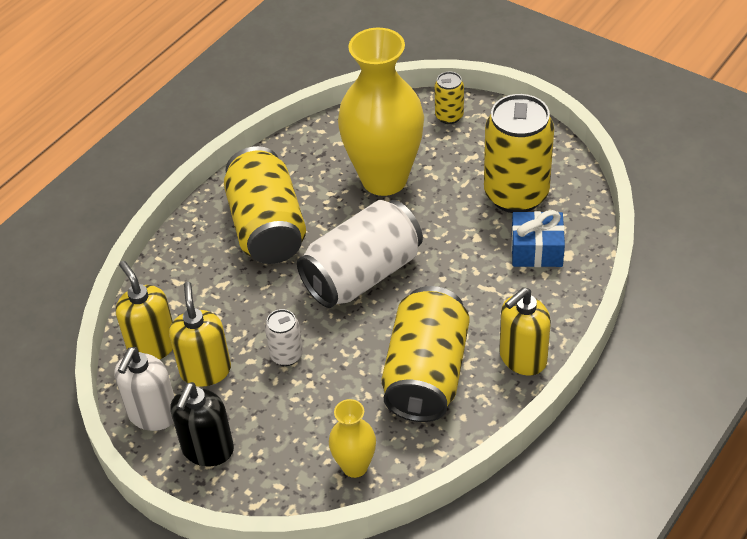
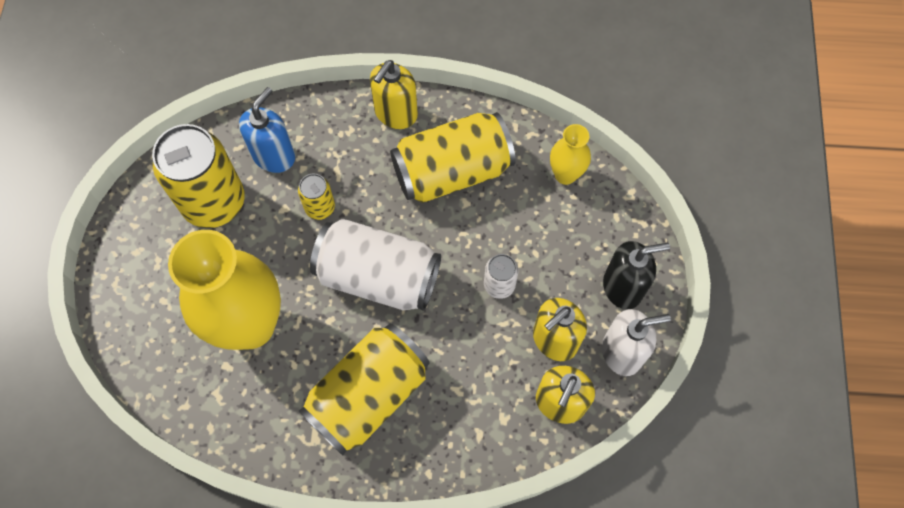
camera: 125 degrees left, 20 degrees up
yellow can [435,72,464,124] -> yellow can moved to [298,173,335,220]
yellow soap dispenser [499,287,551,376] -> yellow soap dispenser turned 105 degrees clockwise [370,60,418,129]
blue gift [511,210,565,267] -> blue soap dispenser [239,87,295,173]

